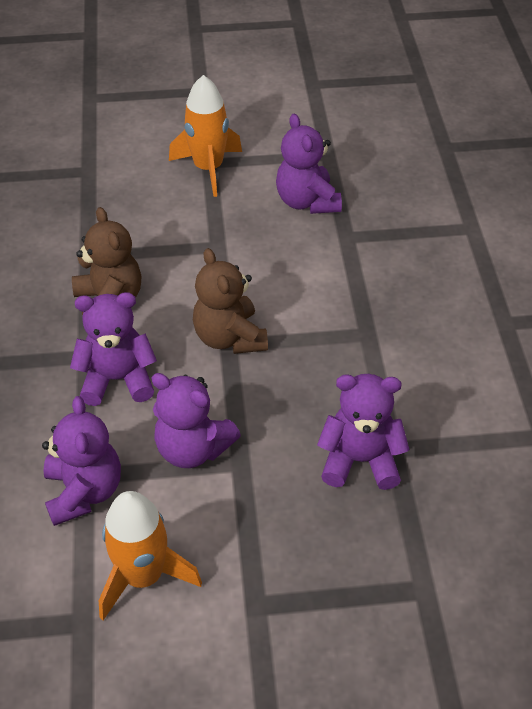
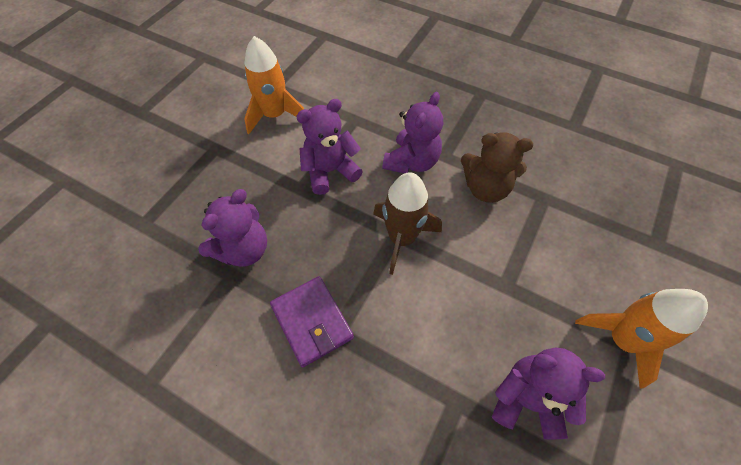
camera: 125 degrees right, 10 degrees up
purple teddy bear [42,396,121,526] -> none
brown teddy bear [193,248,268,354] -> brown rocket [373,172,442,275]
none -> purple wallet [270,276,354,367]

